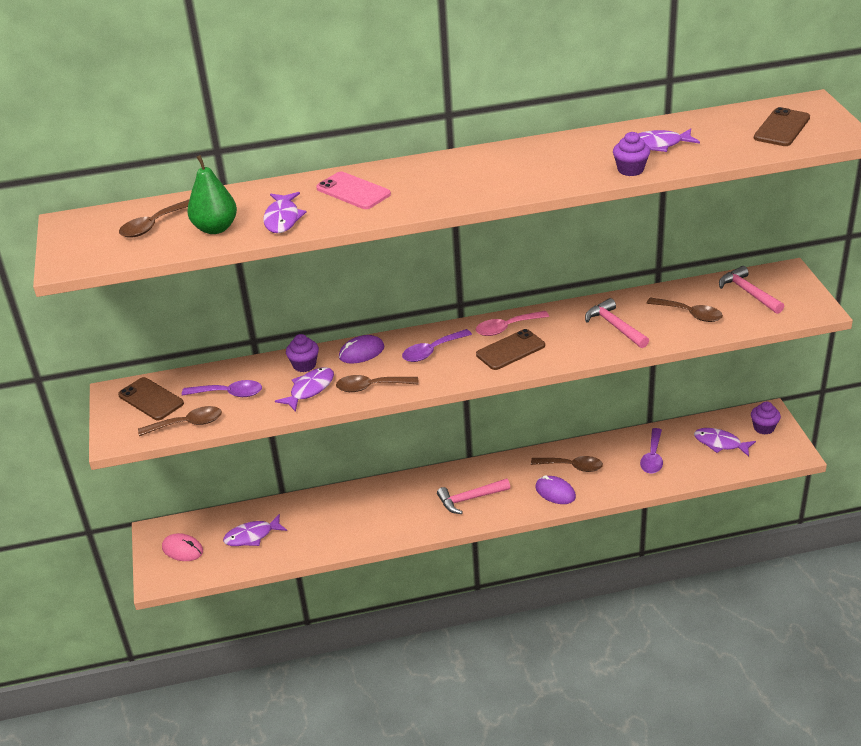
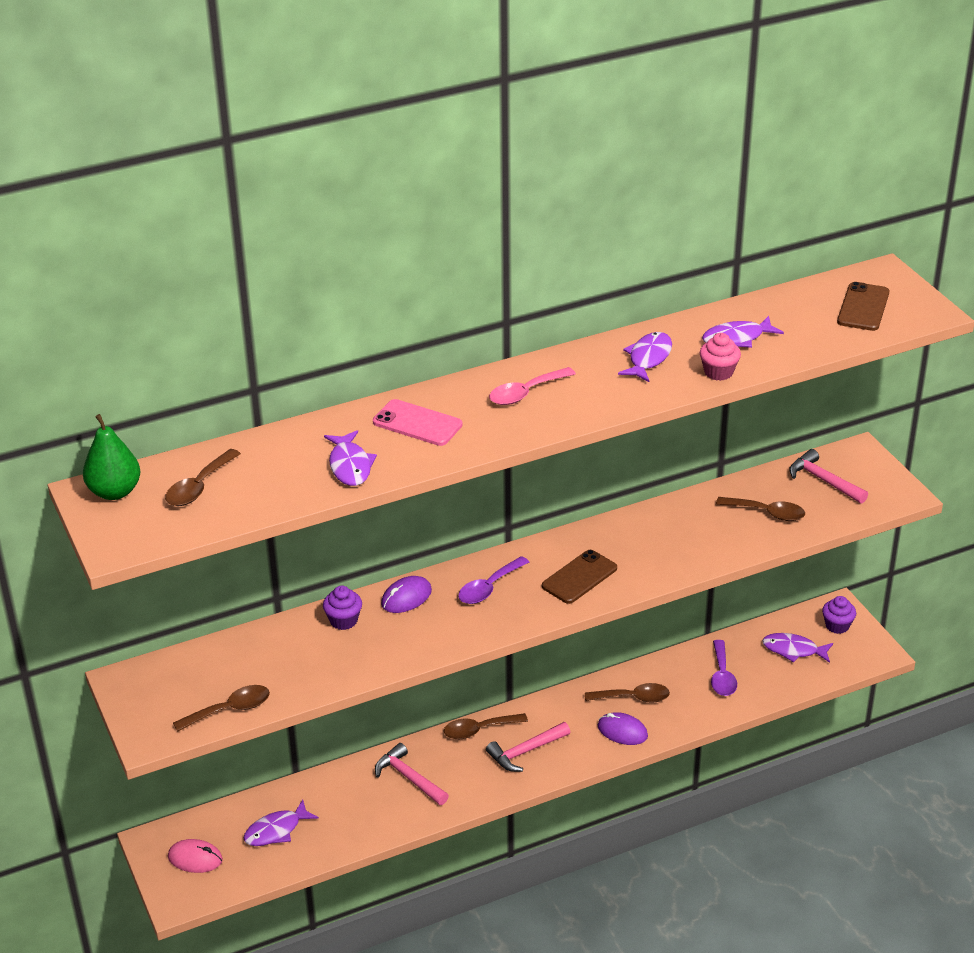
camera: 15 degrees left, 0 degrees up
brown phone [118,377,184,420] -> none
purple spoon [182,380,262,397] -> none
green pear [187,155,237,234] -> green pear moved to [83,414,140,500]
purple fish [275,367,334,412] -> purple fish moved to [618,332,672,382]
brown spoon [336,375,419,392] -> brown spoon moved to [444,713,528,739]
pink spoon [476,311,549,336] -> pink spoon moved to [489,367,576,405]
pink hammer [585,298,649,348] -> pink hammer moved to [375,743,449,805]
purple cupcake [613,132,650,176] -> pink cupcake [700,333,741,381]

